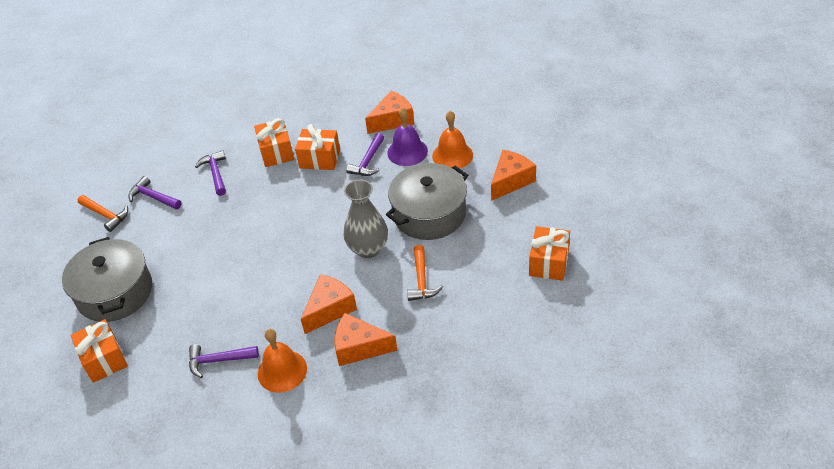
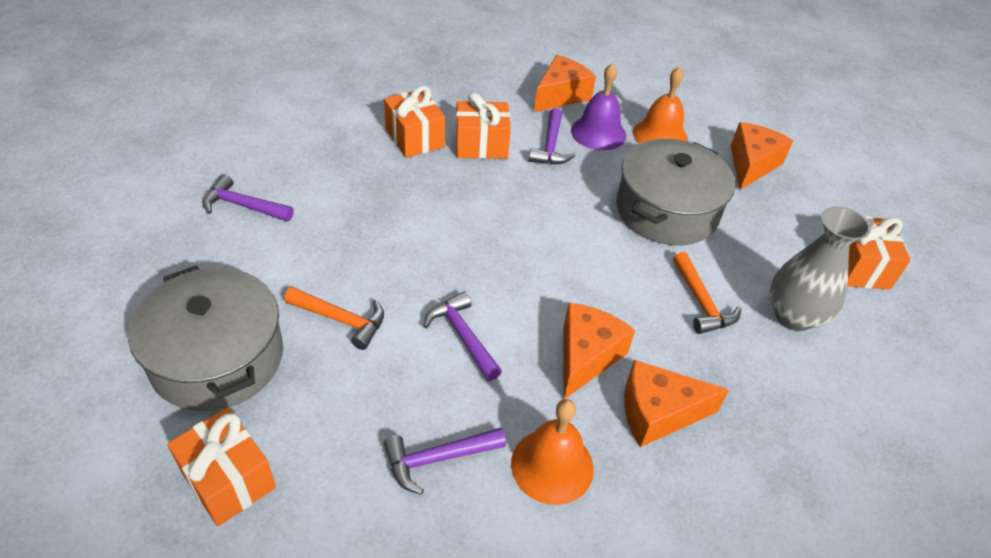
camera: 20 degrees left, 0 degrees up
orange hammer [78,195,128,232] -> orange hammer moved to [284,287,384,350]
purple hammer [195,150,226,196] -> purple hammer moved to [423,292,502,381]
grey vase [344,179,388,258] -> grey vase moved to [770,206,871,331]

